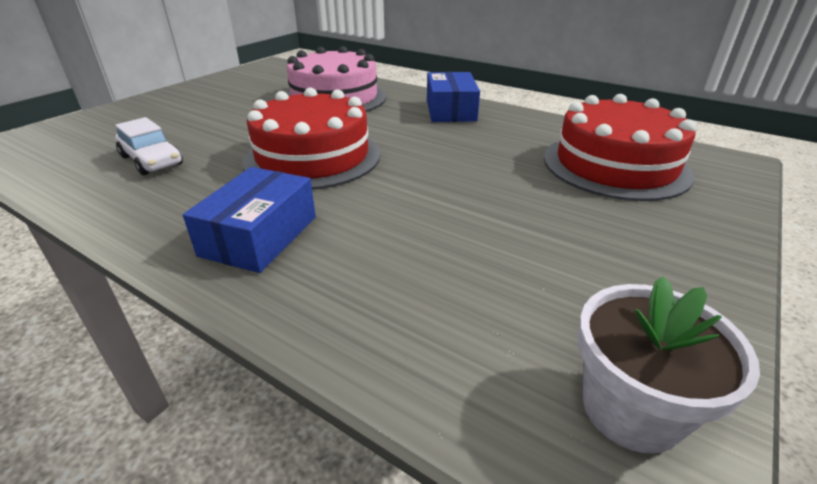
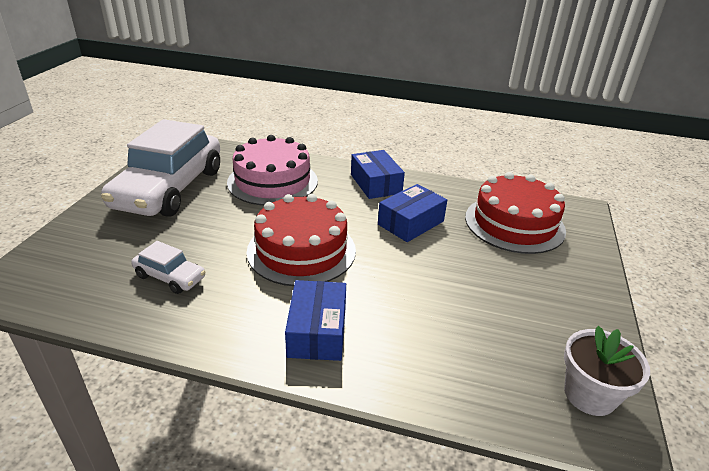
camera: 20 degrees left, 0 degrees up
none -> white car [101,119,220,217]
none -> blue box [378,184,447,242]

